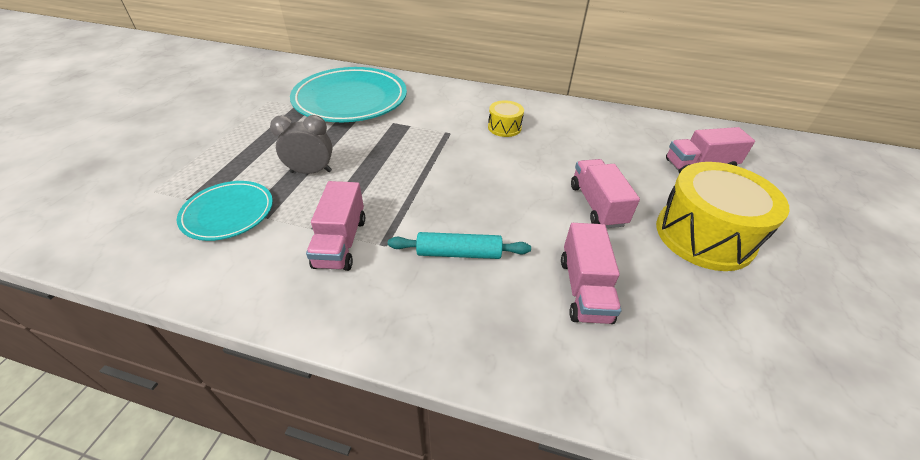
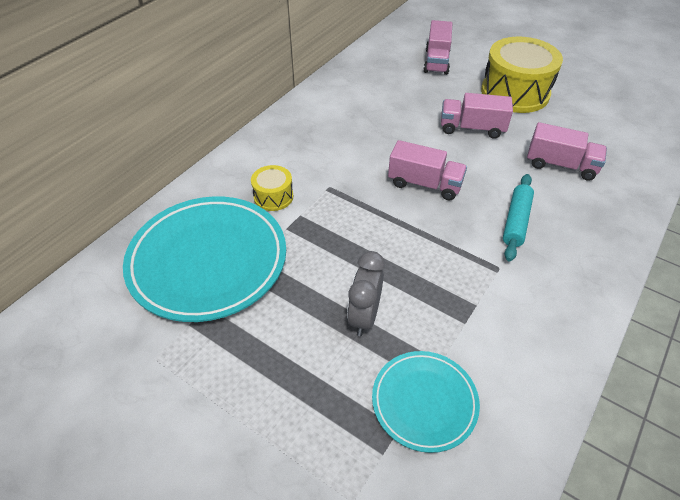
camera: 70 degrees left, 5 degrees up
pink truck [306,181,365,271] -> pink truck moved to [388,140,467,200]
yellow drum [488,100,524,137] -> yellow drum moved to [251,165,293,211]

